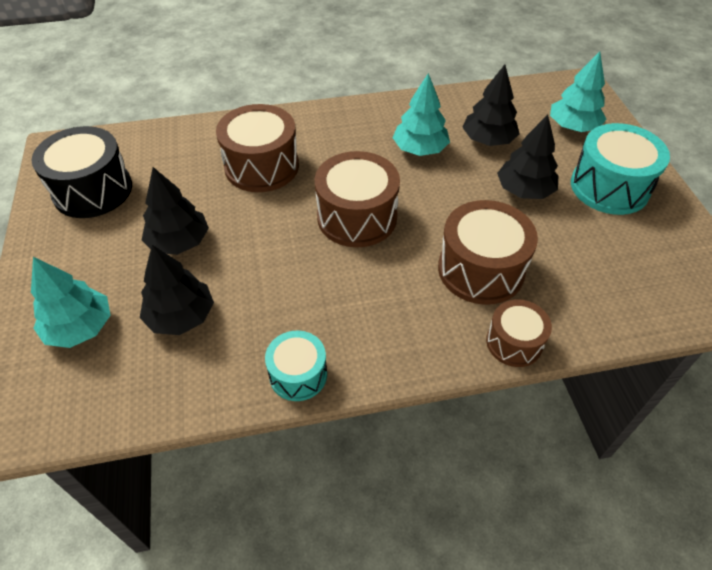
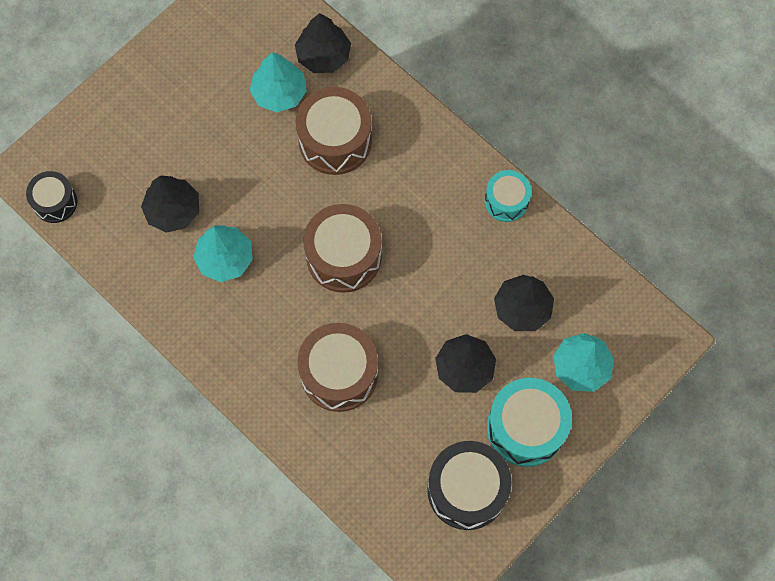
camera: 125 degrees left, 20 degrees up
brown drum [486,299,552,367] -> none
black tree [497,115,558,199] -> black tree moved to [295,13,351,73]
turquoise tree [550,51,606,132] -> turquoise tree moved to [250,52,307,112]
turquoise drum [571,123,670,215] -> turquoise drum moved to [487,378,572,467]
none -> black drum [26,171,77,223]

